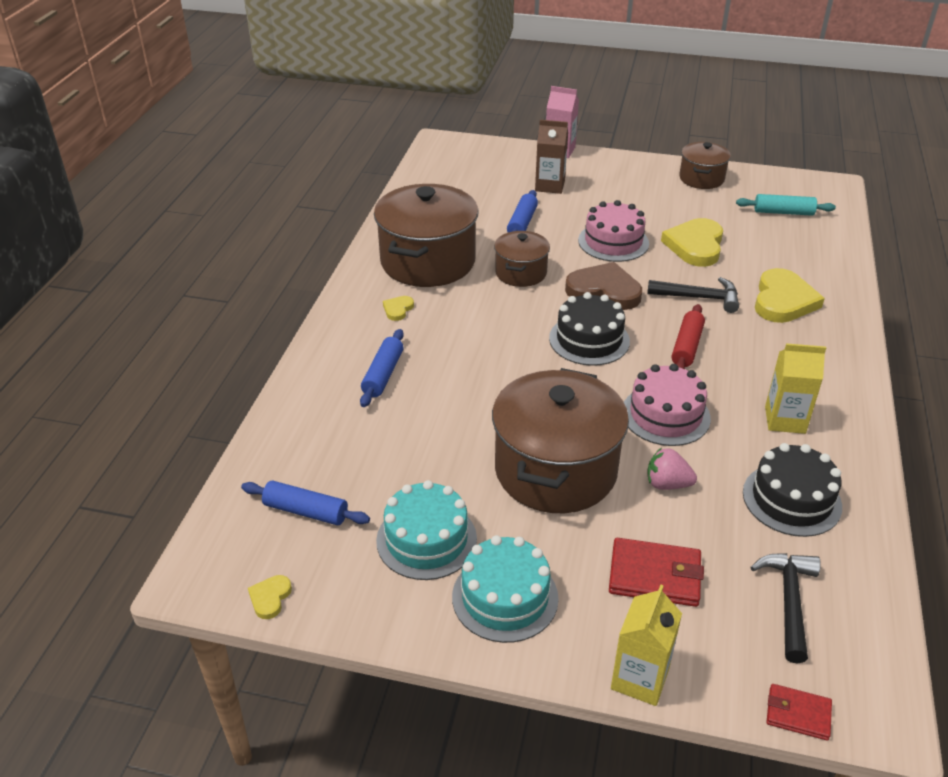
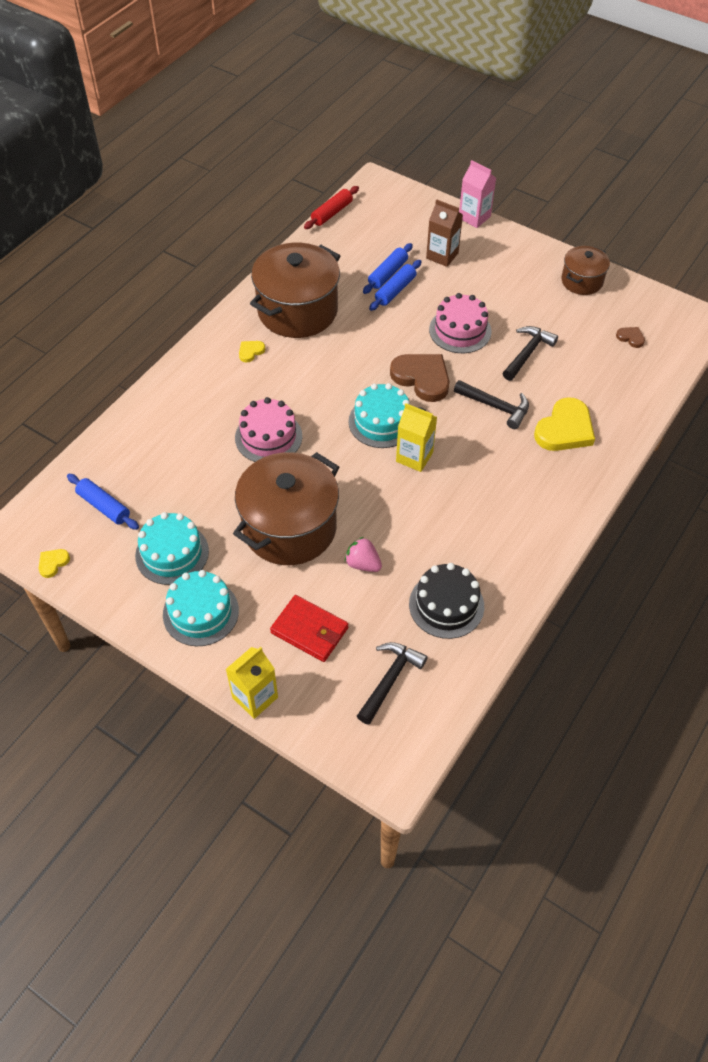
camera: 20 degrees right, 15 degrees up
blue rolling pin [360,329,404,407] -> blue rolling pin moved to [363,243,413,294]
brown pot [494,231,550,287] -> none
black cake [549,292,630,366] -> turquoise cake [348,383,410,448]
pink cake [624,364,711,446] -> pink cake moved to [235,397,302,462]
yellow heart [661,218,723,267] -> black hammer [503,326,558,381]
red rolling pin [672,304,705,369] -> red rolling pin moved to [304,186,359,229]
turquoise rolling pin [736,194,836,216] -> brown heart [616,327,645,348]
yellow carton [765,343,826,434] -> yellow carton moved to [396,403,437,472]
red wallet [767,684,832,741] -> none

